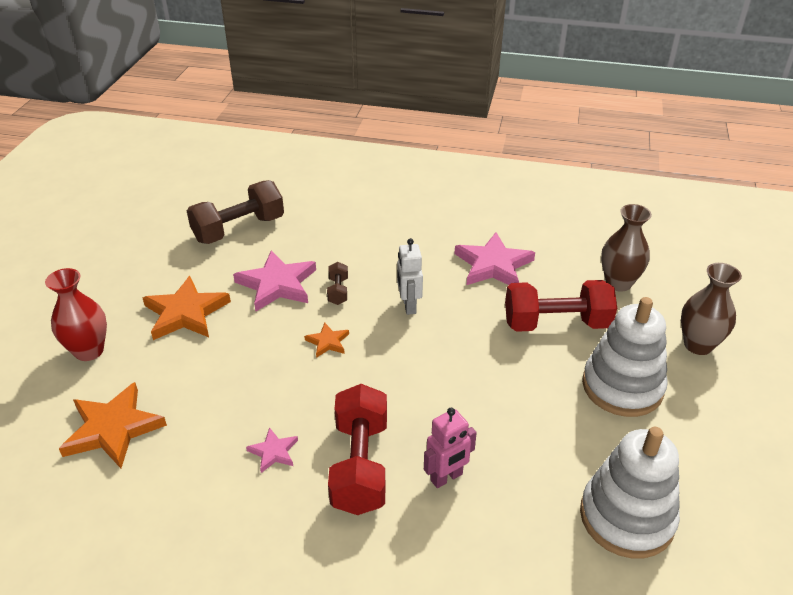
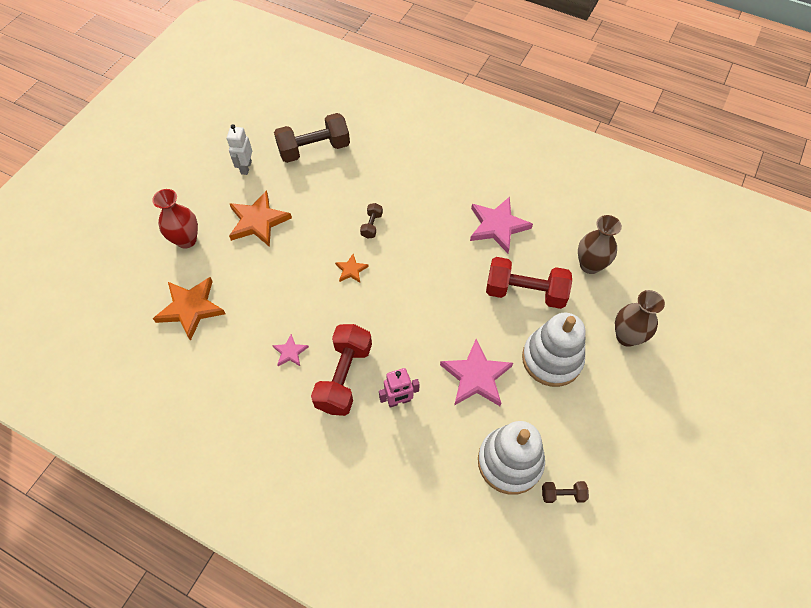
camera: 15 degrees right, 20 degrees up
pink star [233,250,316,311] -> pink star moved to [440,339,513,406]
white robot [397,238,423,315] -> white robot moved to [227,124,252,175]
none -> brown dumbbell [542,481,589,503]

